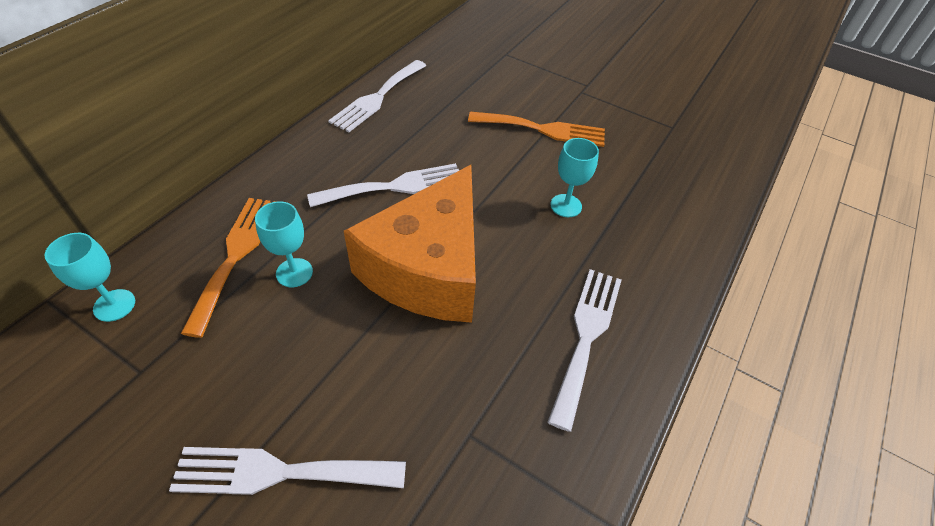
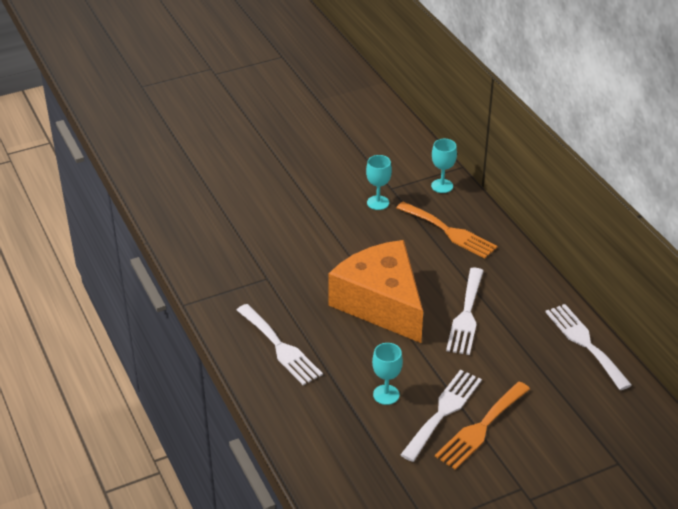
camera: 125 degrees right, 10 degrees down
white fork [169,447,406,495] -> white fork moved to [401,370,482,462]
turquoise goblet [255,201,313,287] -> turquoise goblet moved to [366,155,392,210]

